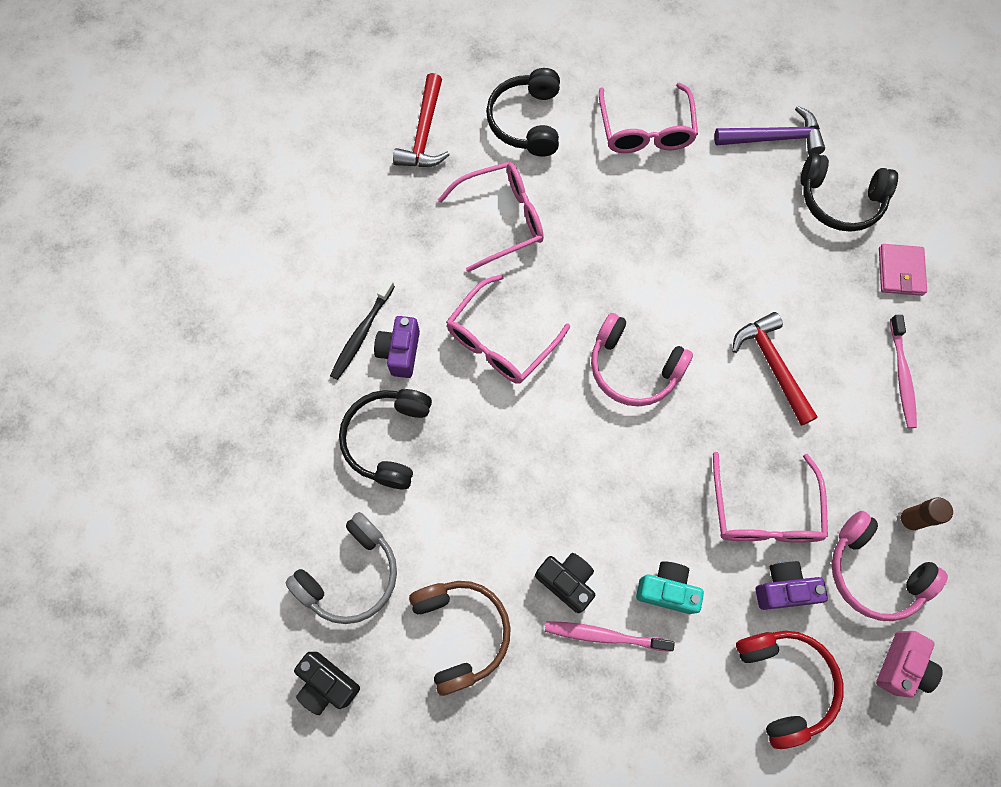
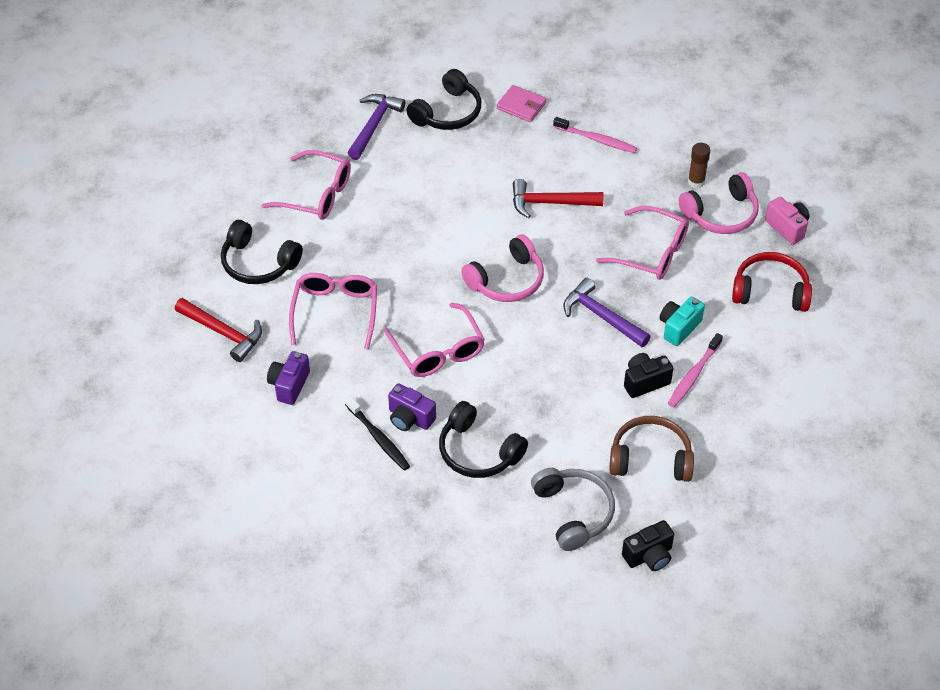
camera: 65 degrees left, 20 degrees down
purple camera [756,561,828,610] -> purple camera moved to [267,351,310,405]
none -> purple hammer [564,278,651,347]

